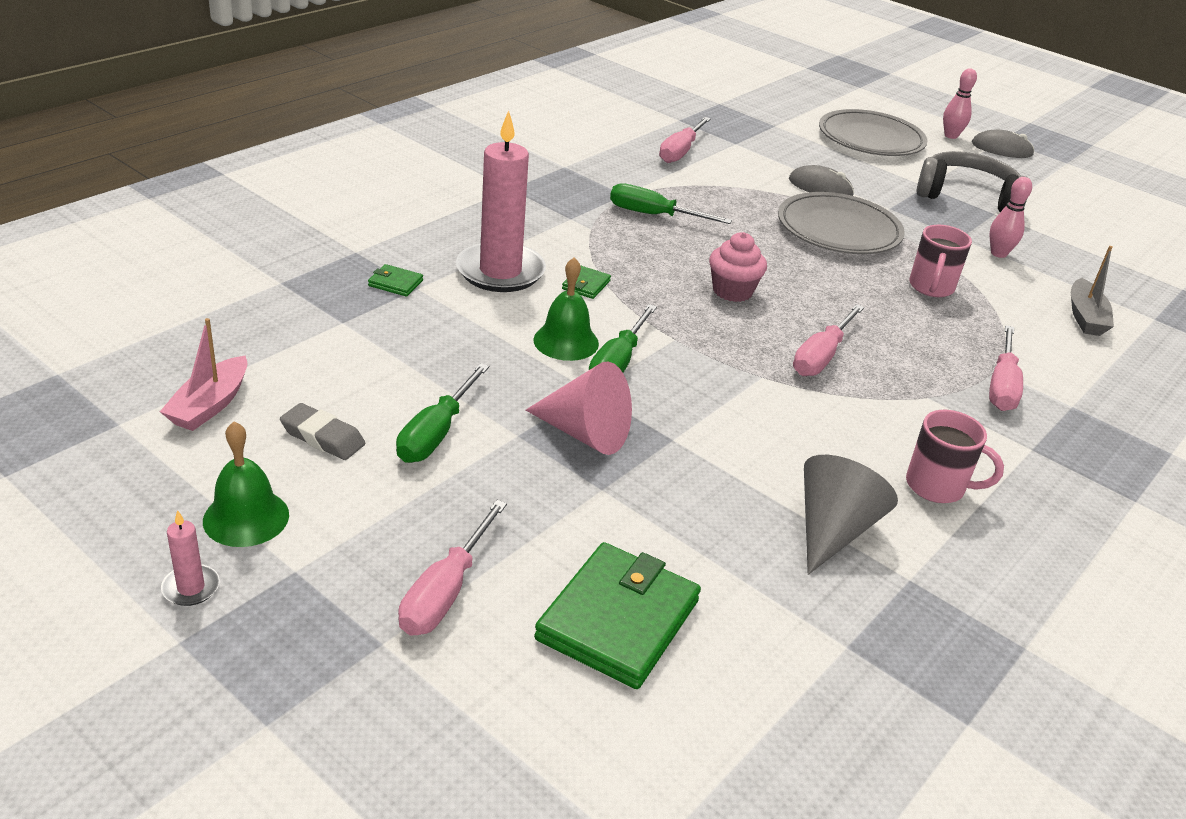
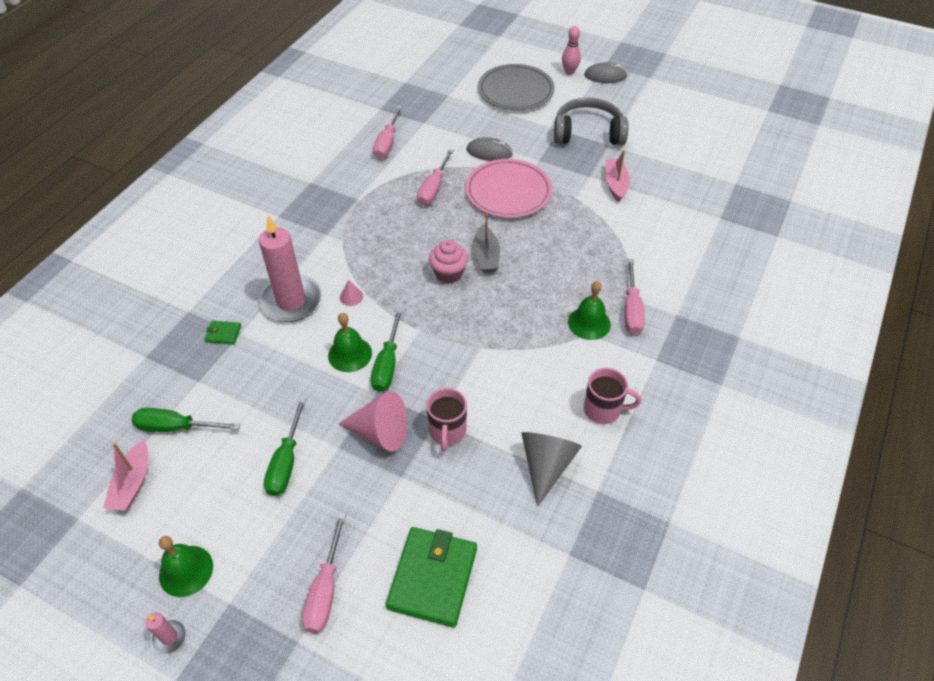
camera: 10 degrees left, 15 degrees up
grey eraser [280,403,365,460] -> none
green wallet [562,266,611,299] -> pink cone [340,280,363,306]
green screwdriver [610,183,732,224] -> green screwdriver moved to [132,408,240,432]
grey plate [778,192,905,254] -> pink plate [465,159,552,218]
pink screwdriver [793,304,864,376] -> pink screwdriver moved to [417,149,454,205]
pink mug [909,225,972,297] -> pink mug moved to [427,388,467,451]
pink bowling pin [989,177,1032,258] -> pink boat [605,150,630,202]
grey boat [1071,246,1114,336] -> grey boat moved to [473,213,500,273]
none -> green bell [568,281,611,340]

